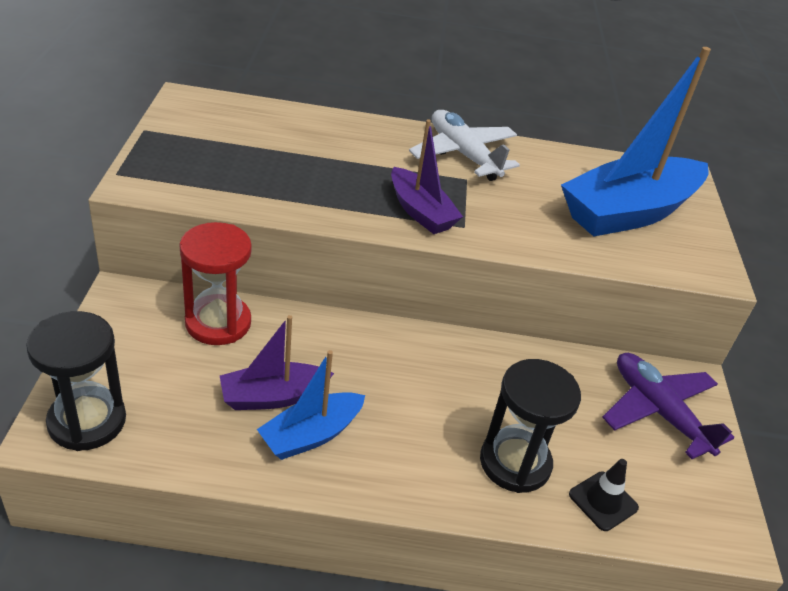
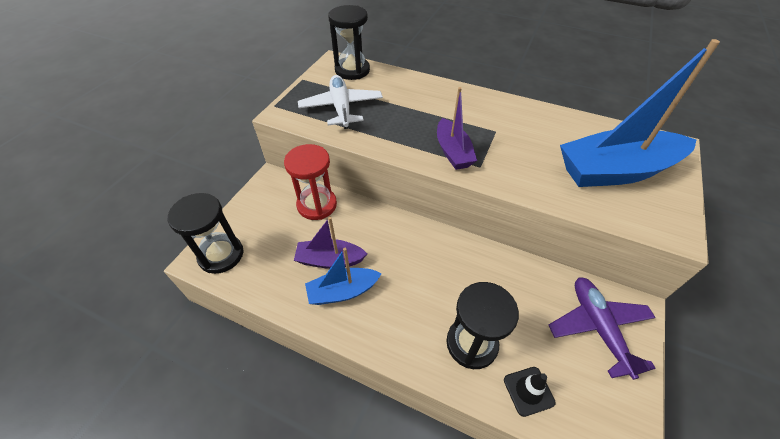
camera: 25 degrees right, 10 degrees up
white plane [409,110,520,181] -> white plane moved to [298,75,383,129]
none -> black hourglass [328,5,370,80]

